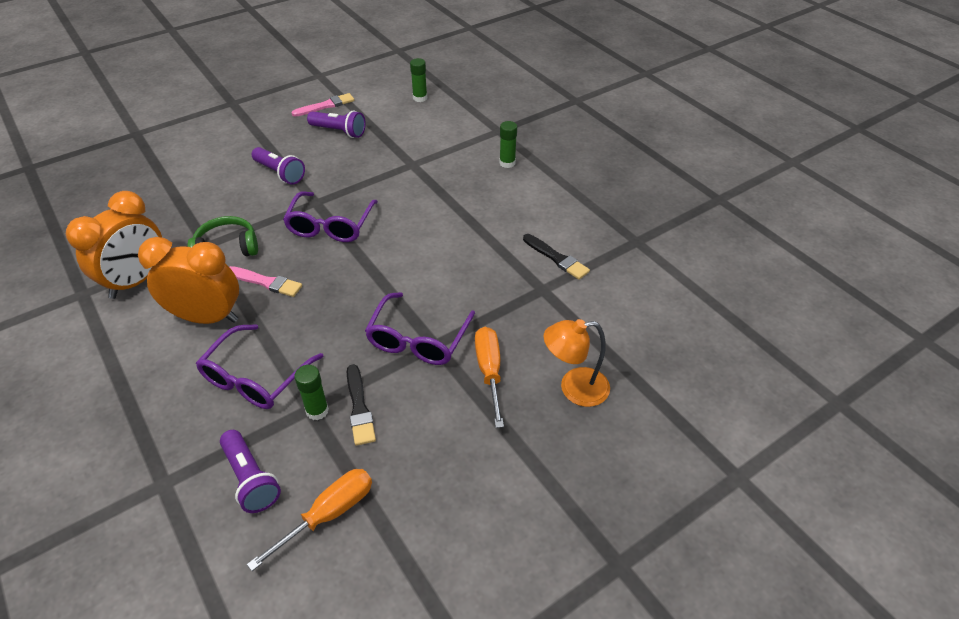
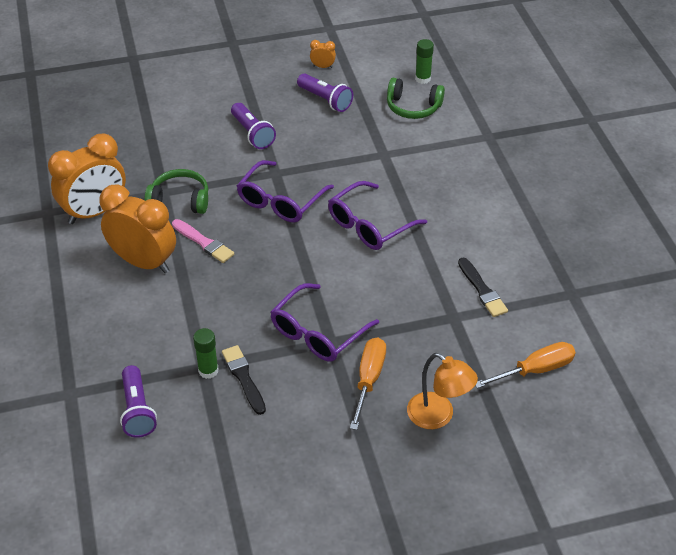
camera: 20 degrees right, 0 degrees up
purple glasses [196,324,324,409] -> purple glasses moved to [328,181,427,250]
orange screwdriver [247,469,372,571] -> orange screwdriver moved to [475,342,576,388]
pink brush [291,93,355,117] -> orange clock [310,40,336,68]
black brush [347,364,376,446] -> black brush turned 150 degrees clockwise [222,345,266,415]
green glue stick [499,121,517,168] -> none
orange lamp [544,319,610,407] -> orange lamp turned 150 degrees counterclockwise [407,353,478,429]
none -> green headphones [387,78,445,119]

